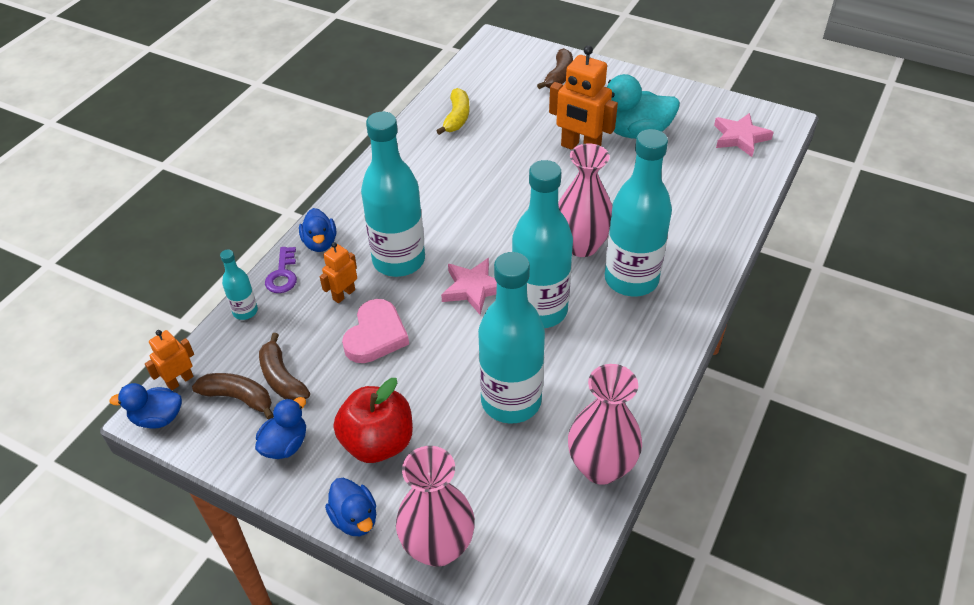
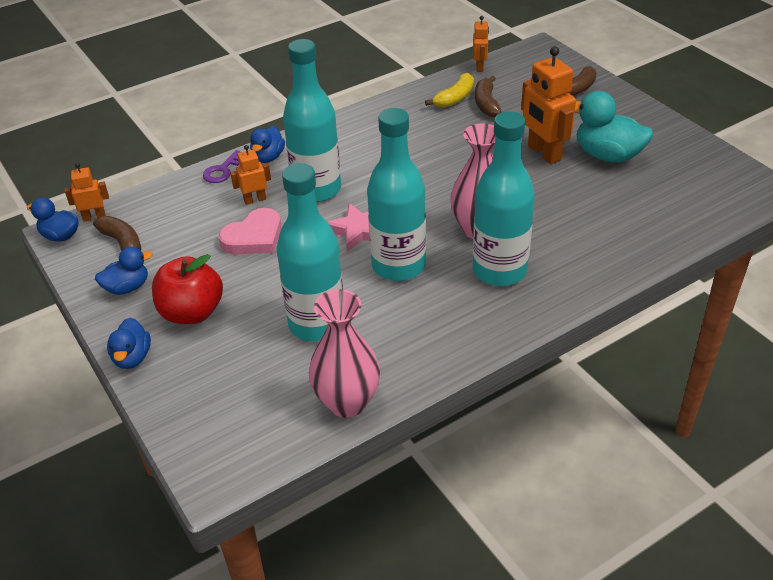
camera: 30 degrees right, 5 degrees down
turquoise bottle [220,250,258,320] -> none
brown banana [259,333,310,400] -> brown banana moved to [475,76,502,117]
pink vase [396,446,475,567] -> none
pink star [714,113,774,157] -> none
none -> orange robot [473,16,489,72]

